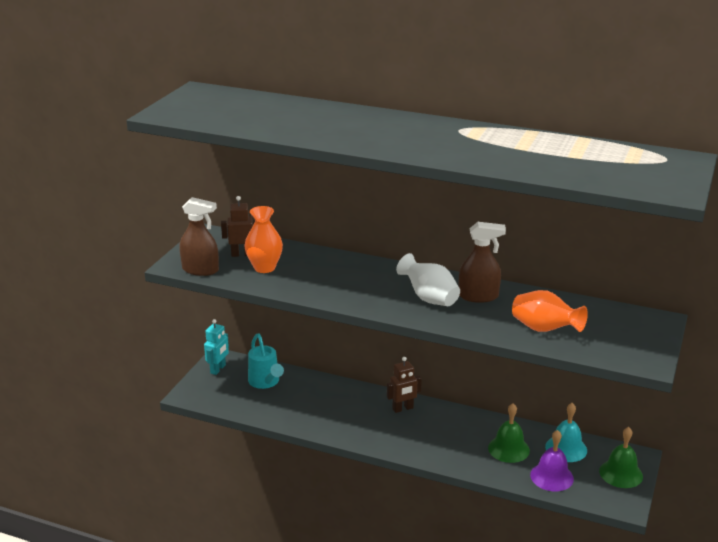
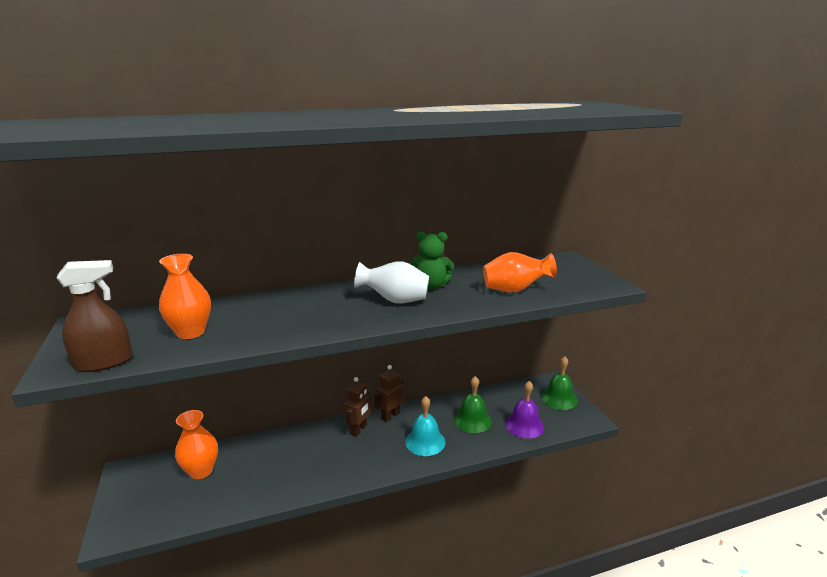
camera: 40 degrees left, 5 degrees down
turquoise robot [204,319,229,375] -> none
brown robot [221,196,255,257] -> brown robot moved to [375,365,403,422]
turquoise watering can [248,334,284,389] -> orange vase [175,410,218,479]
brown spray bottle [459,222,506,303] -> green teddy bear [411,231,454,289]
turquoise bell [545,403,587,462] -> turquoise bell moved to [405,396,446,456]

